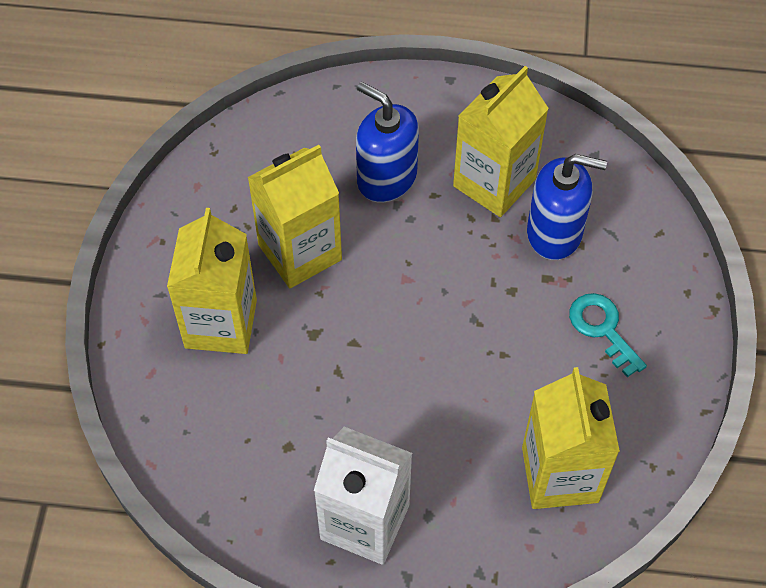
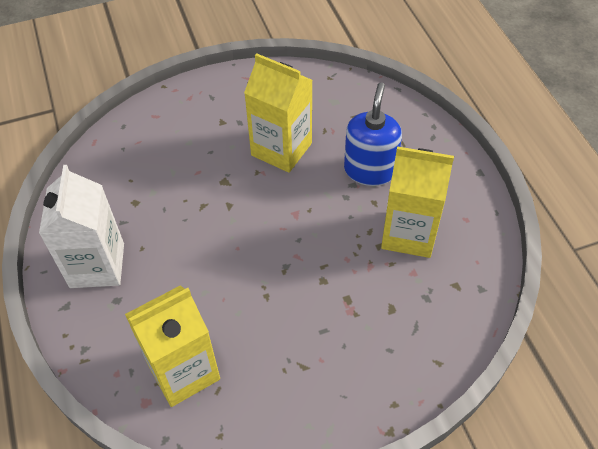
camera: 65 degrees right, 5 degrees down
yellow carton [167,208,257,354] -> none
blue soap dispenser [527,154,607,260] -> none
turquoise key [569,293,647,377] -> none

